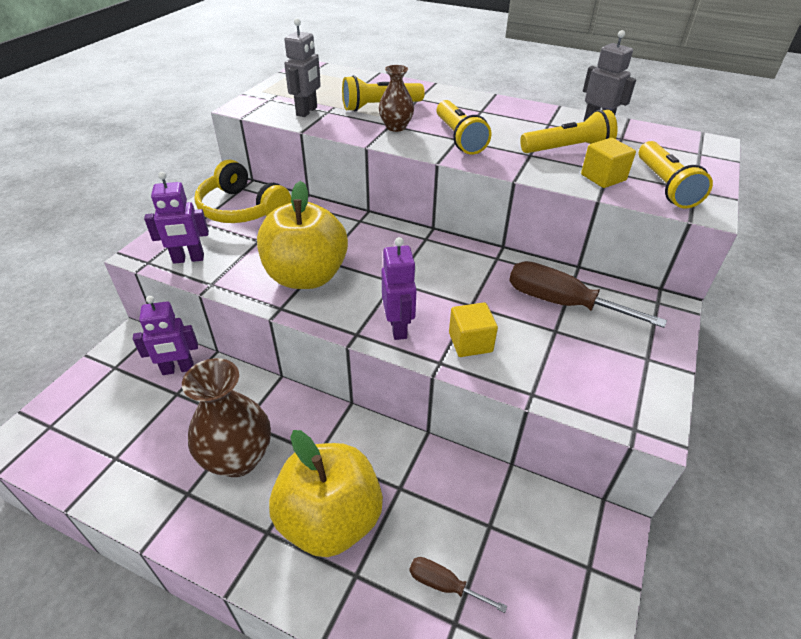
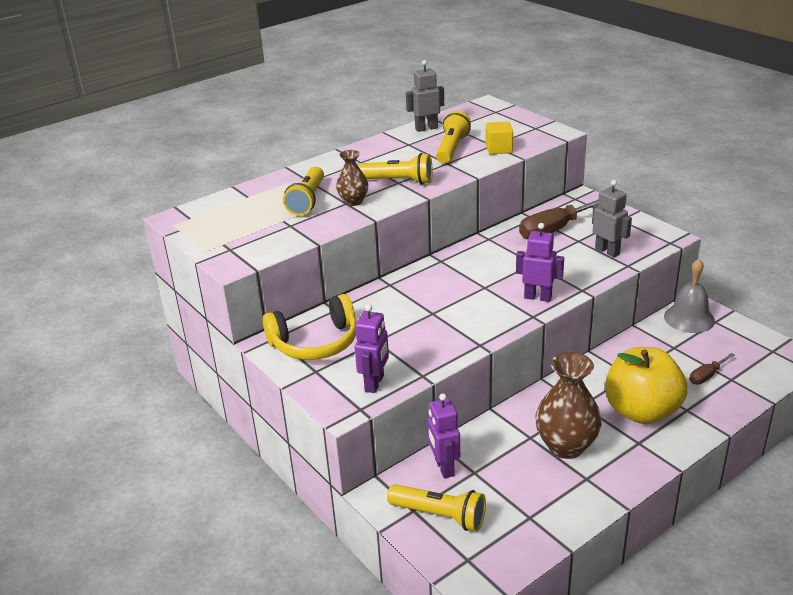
camera: 60 degrees left, 10 degrees down
purple robot [133,296,198,375] -> purple robot turned 150 degrees clockwise [428,394,460,478]
yellow apple [257,181,348,289] -> none
grey robot [284,18,321,117] -> grey robot moved to [592,180,632,257]
yellow cube [449,302,498,357] -> none
yellow flashlight [638,141,713,209] -> yellow flashlight moved to [387,484,486,531]
none -> grey bell [664,259,715,333]

